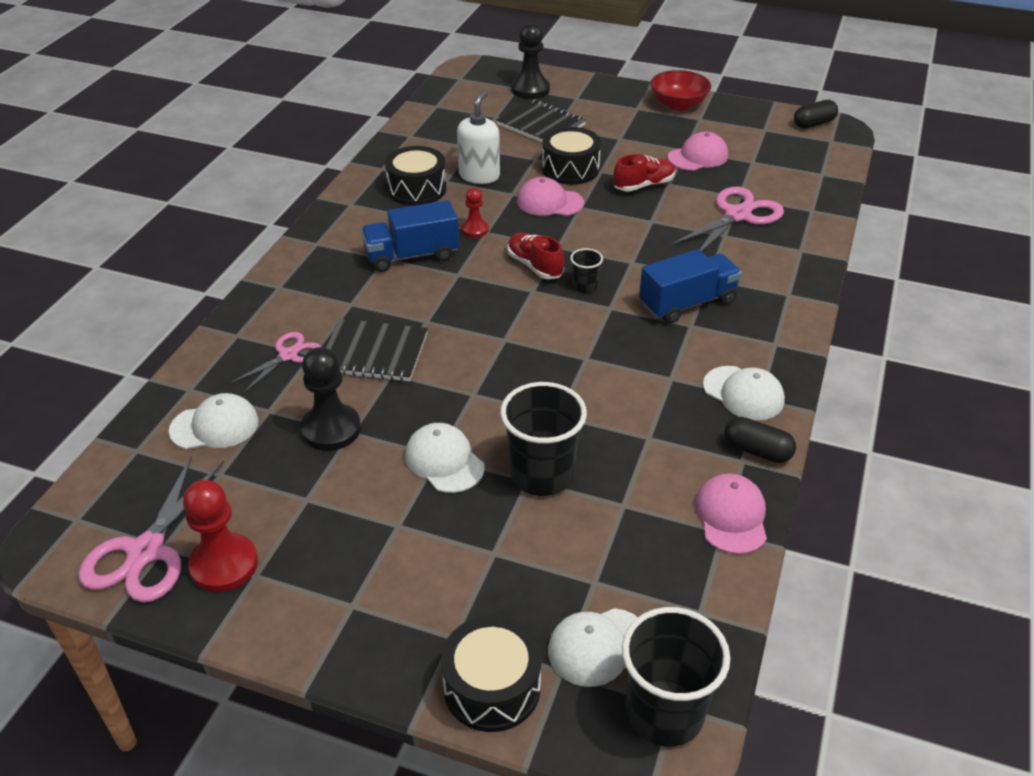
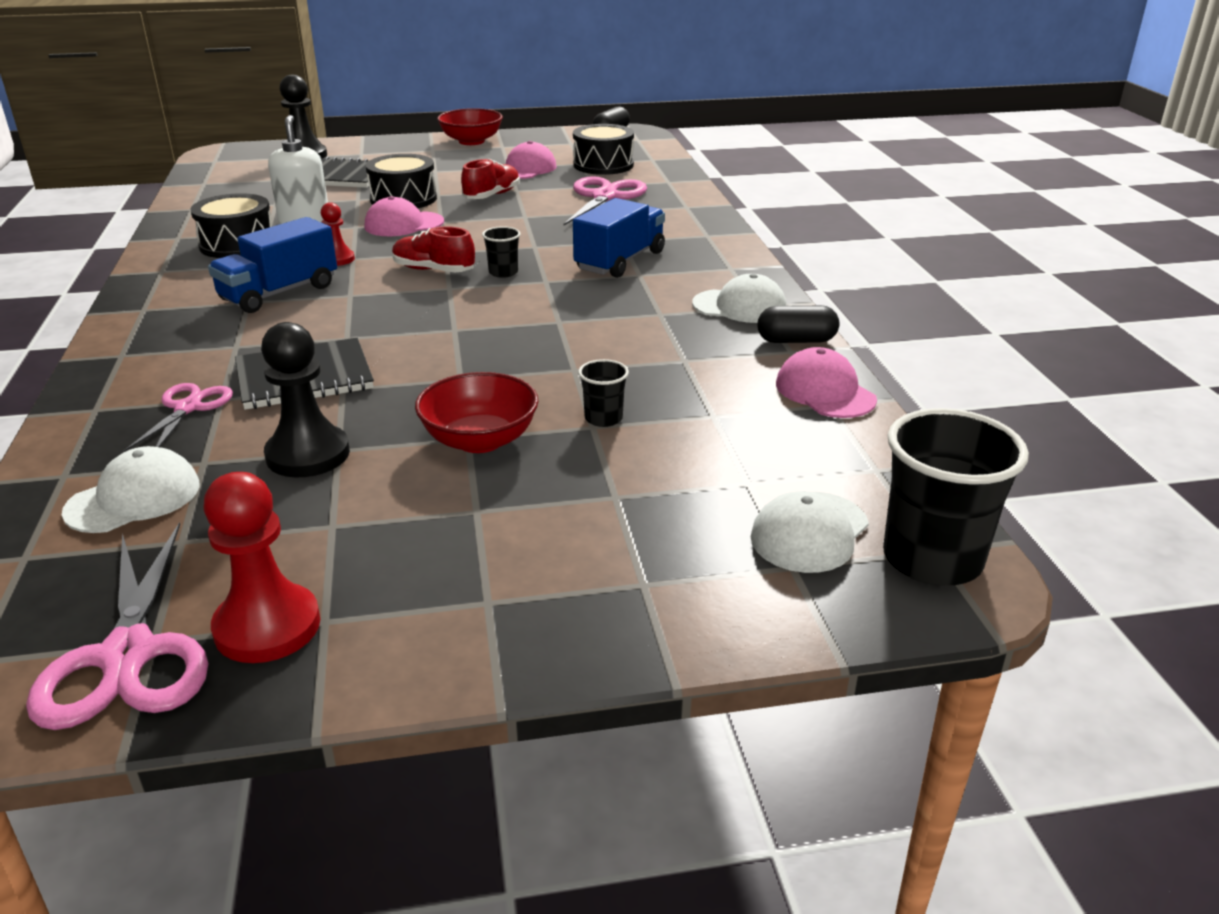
camera: 30 degrees left, 10 degrees down
white cap [405,423,484,493] -> red bowl [415,372,538,453]
black drum [441,616,542,732] -> black drum moved to [573,124,634,175]
black cup [500,382,587,496] -> black cup [578,359,629,427], size x0.48

